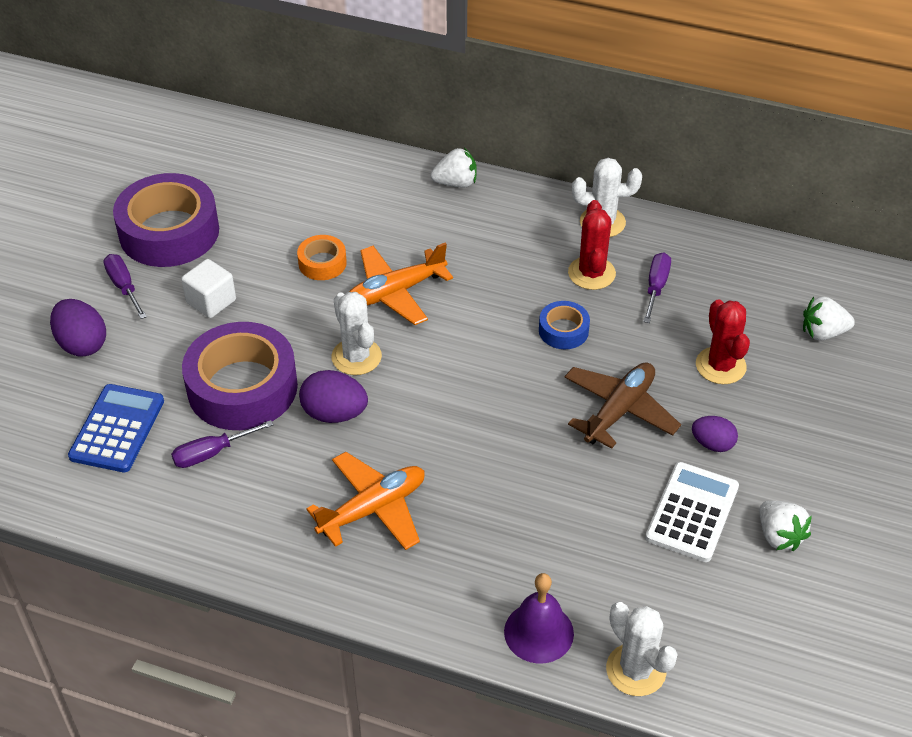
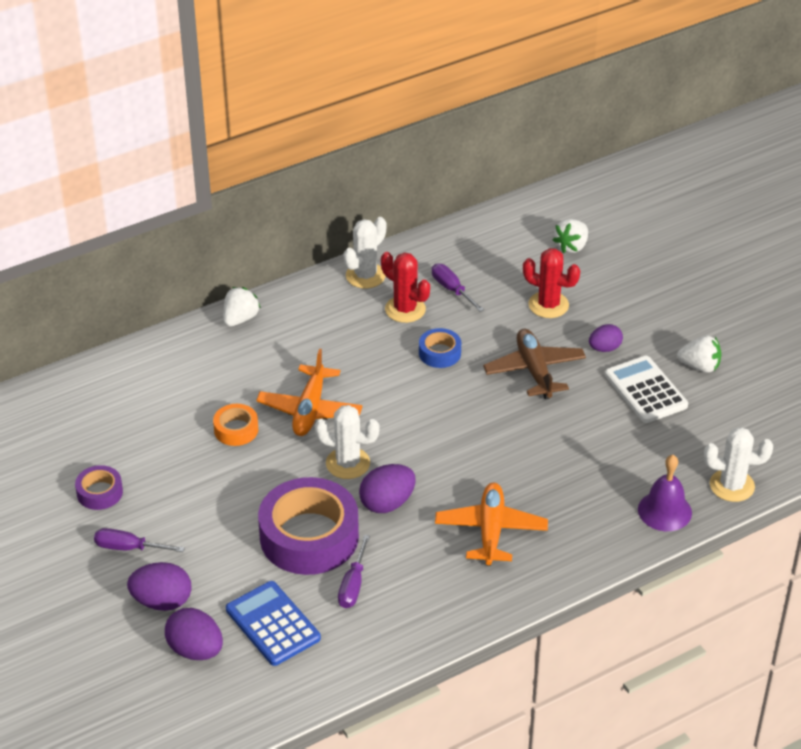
camera: 50 degrees left, 5 degrees down
purple tape [113,173,219,267] -> purple tape [75,465,123,510], size x0.47
white cube [181,259,236,318] -> none
none -> purple egg [165,608,223,660]

